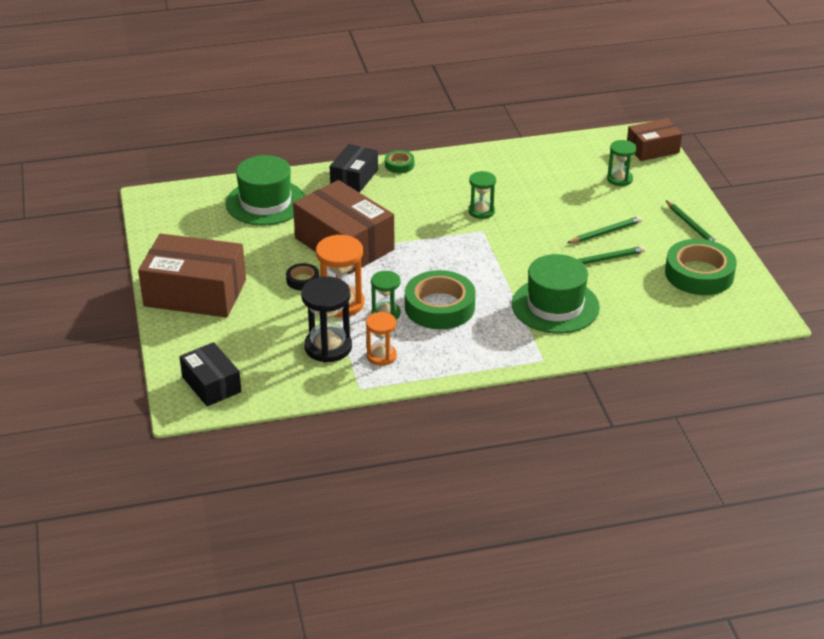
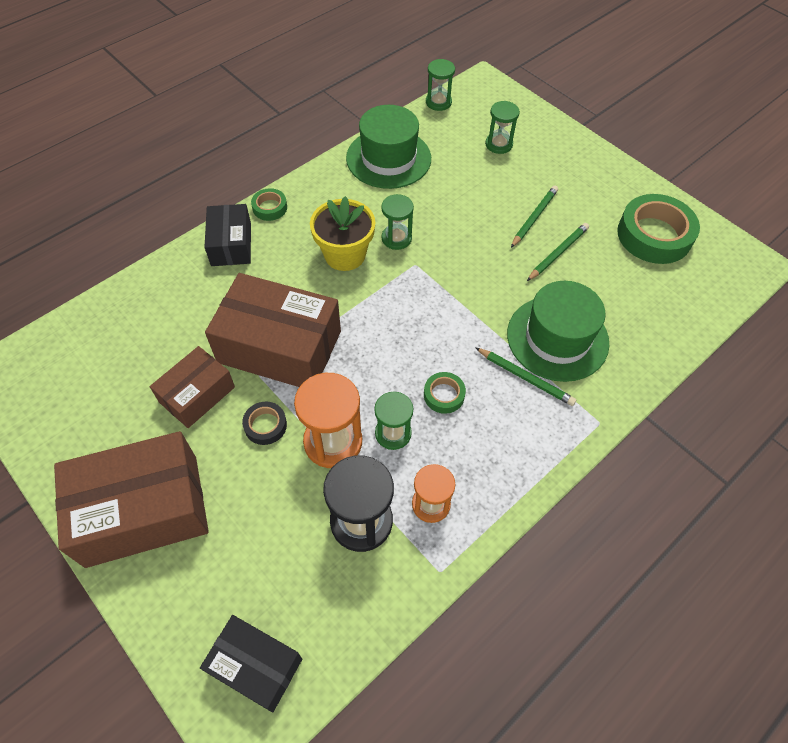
camera: 30 degrees left, 20 degrees up
green hat [226,155,305,225] -> green hat moved to [346,105,431,189]
green tape [405,270,476,329] -> green tape [424,372,466,414], size x0.48
brown box [627,118,682,161] -> brown box moved to [150,346,235,428]
green pencil [666,200,719,243] -> green pencil moved to [475,347,576,406]
none -> yellow flower pot [310,196,375,271]
none -> green hourglass [426,59,455,111]

